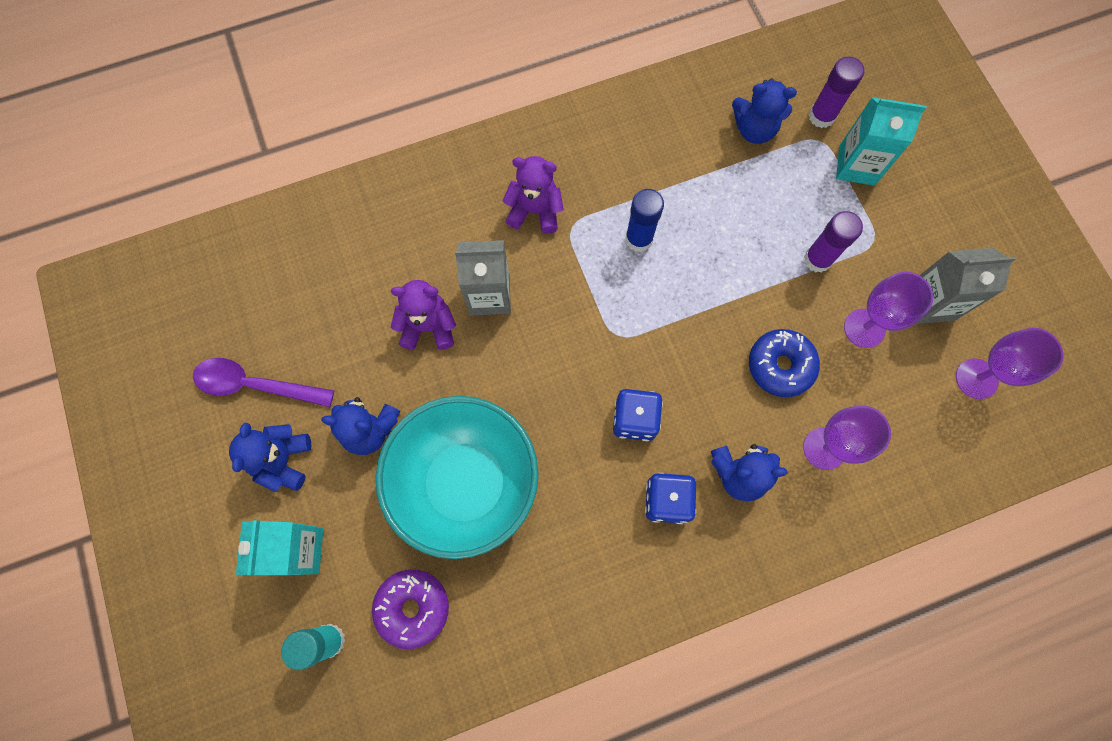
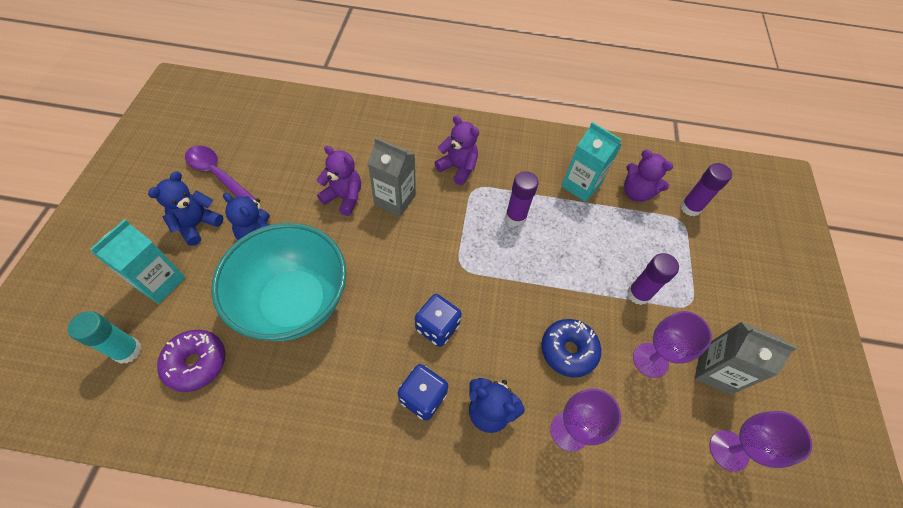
camera: 25 degrees right, 15 degrees down
blue glue stick [625,189,664,252] -> purple glue stick [505,171,539,226]
blue teddy bear [732,79,797,144] -> purple teddy bear [624,150,673,202]
turquoise carton [836,97,926,186] -> turquoise carton moved to [561,122,622,202]

